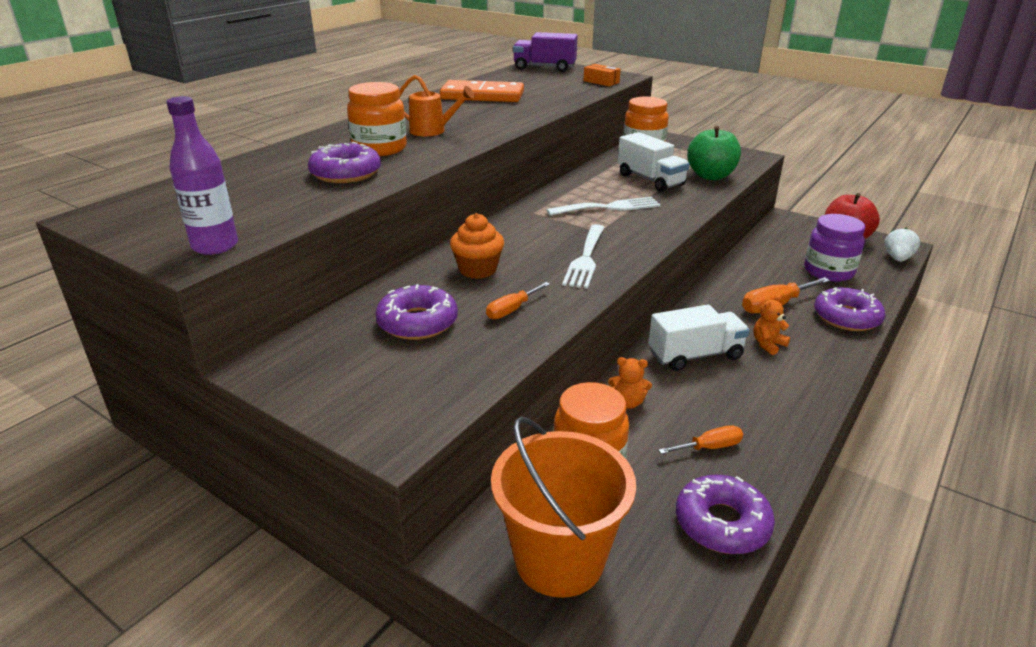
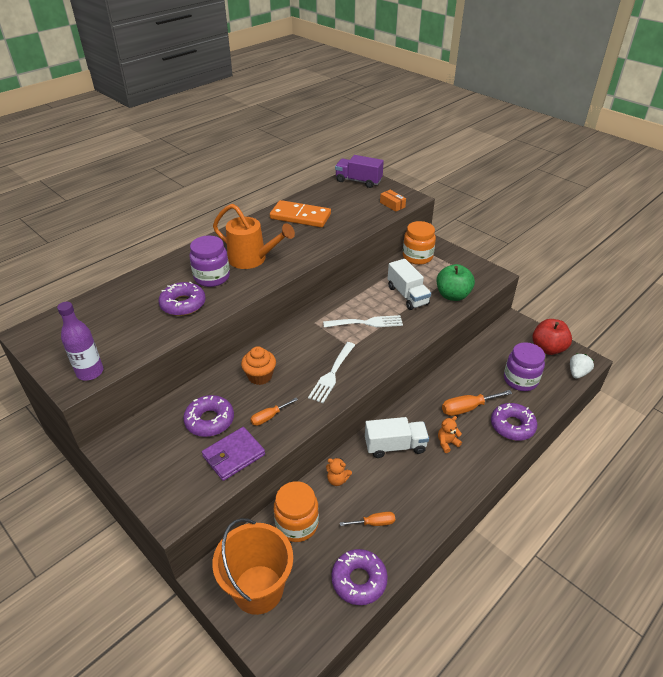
camera: 10 degrees right, 10 degrees up
orange jar [347,82,407,156] -> purple jar [190,236,230,287]
orange watering can [399,75,475,136] -> orange watering can [213,204,295,269], size x1.59
none -> purple wallet [202,427,265,481]

